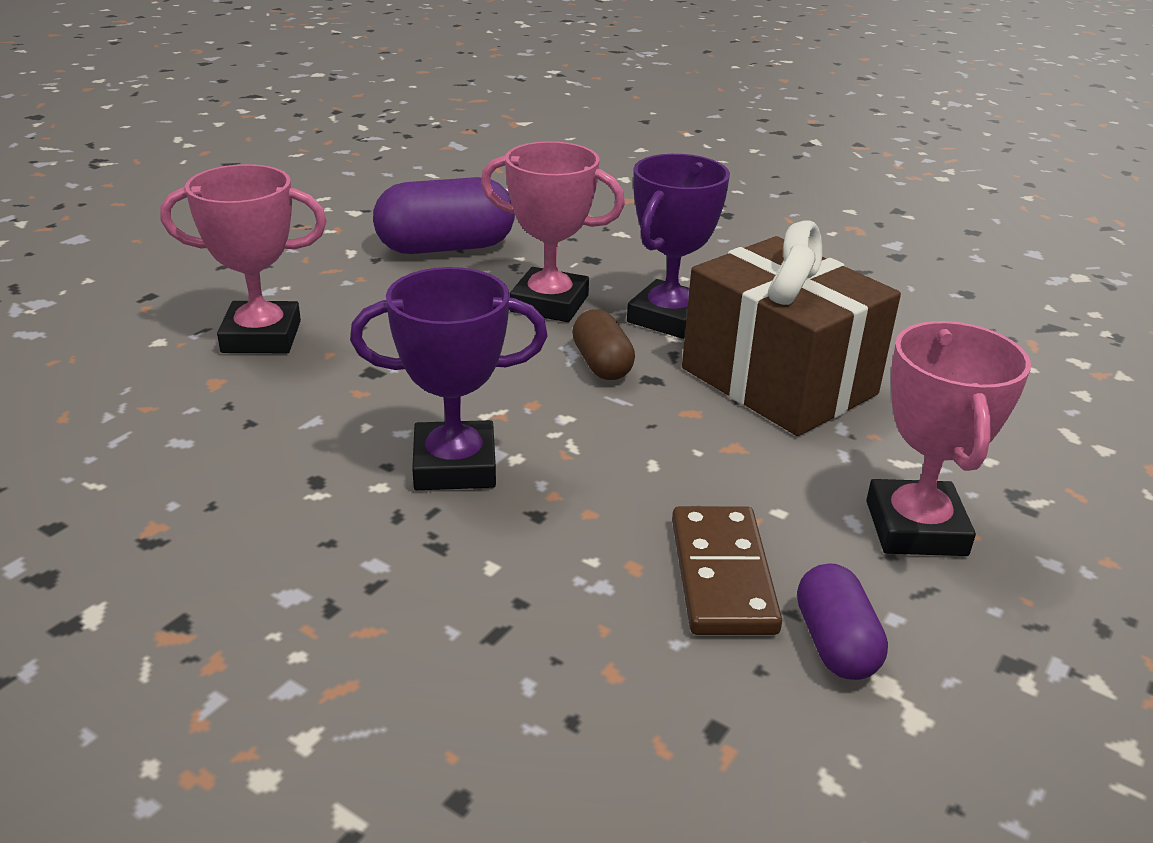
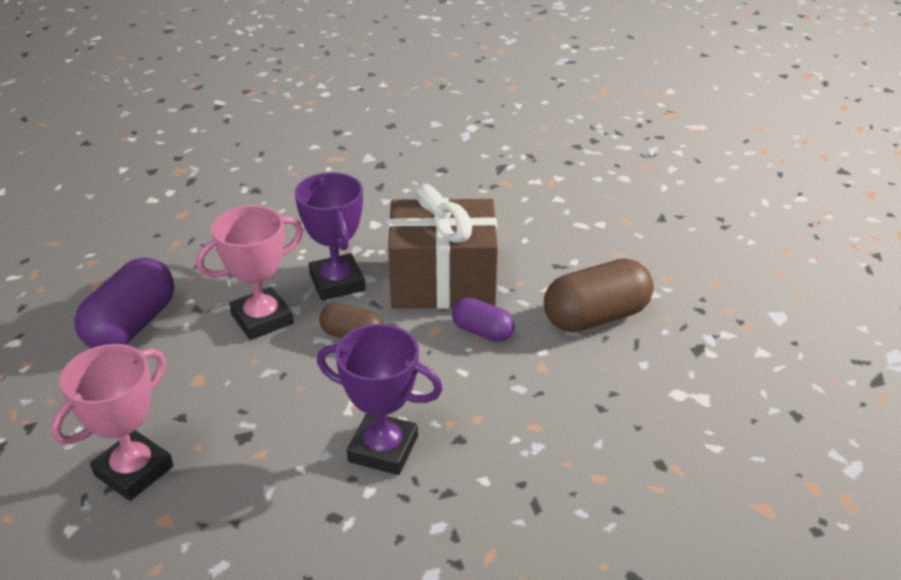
camera: 50 degrees left, 5 degrees up
purple trophy [350,267,548,490] -> purple trophy turned 75 degrees clockwise [317,324,443,475]
brown domino [672,506,782,635] -> none
purple capsule [797,563,888,680] -> purple capsule moved to [452,297,514,342]
pink trophy [866,321,1031,556] -> brown capsule [544,258,654,332]

